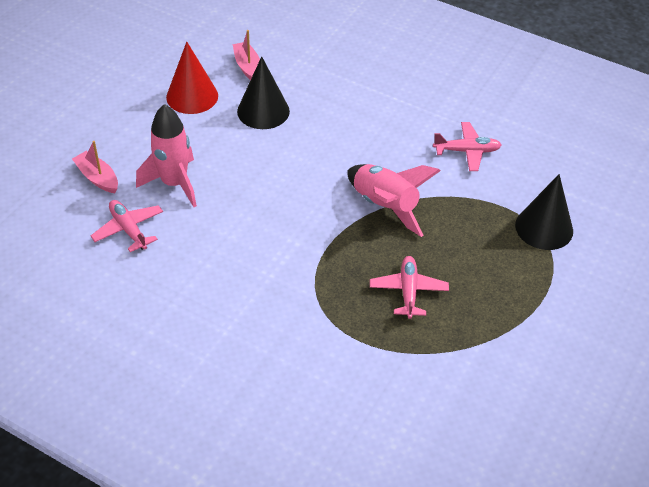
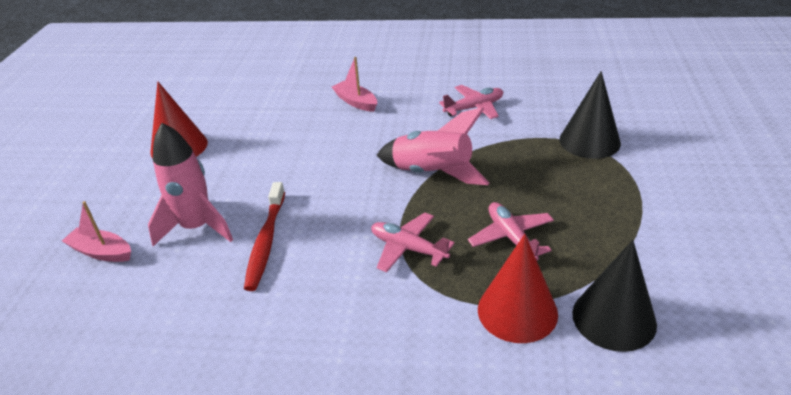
camera: 20 degrees left, 10 degrees down
pink plane [91,200,163,252] -> pink plane moved to [371,212,455,272]
pink boat [233,30,260,80] -> pink boat moved to [332,57,377,112]
black cone [237,56,290,129] -> black cone moved to [572,240,657,352]
none -> red toothbrush [244,182,285,291]
none -> red cone [478,234,558,343]

